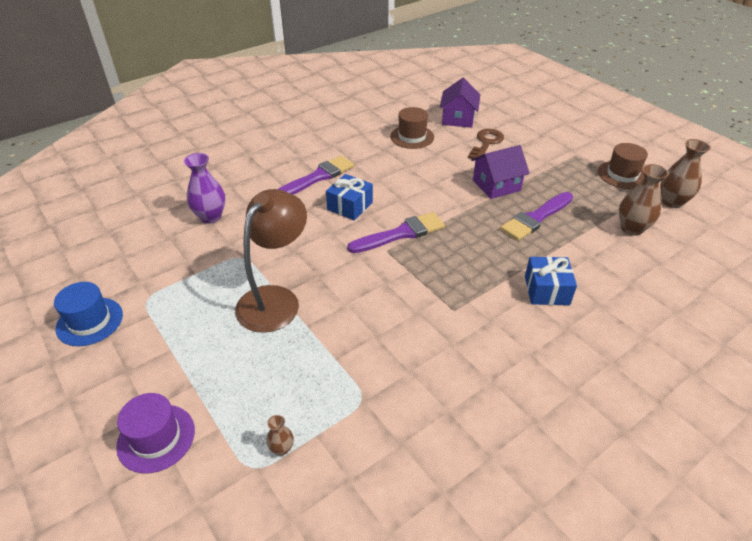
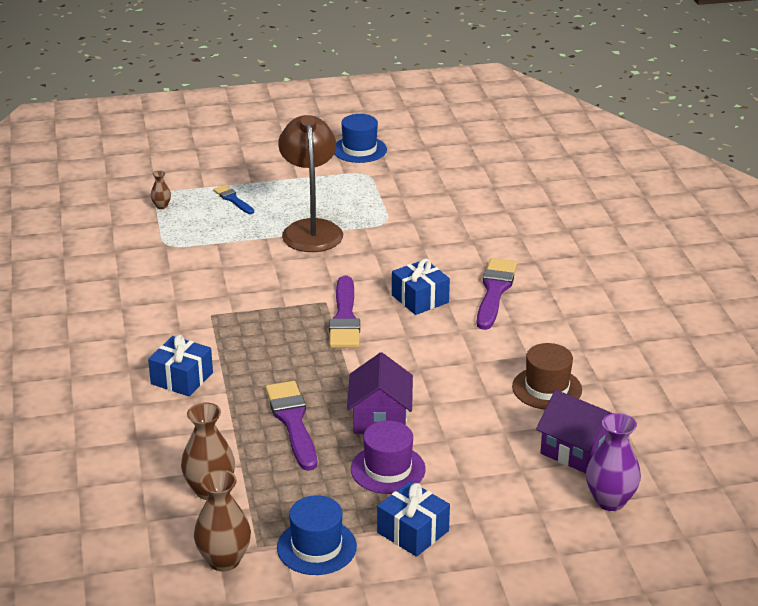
camera: 115 degrees right, 10 degrees down
purple hat [116,393,195,474] -> purple hat moved to [351,421,426,494]
purple vase [184,153,226,224] -> purple vase moved to [586,413,641,511]
brown lamp [235,189,307,333] -> brown lamp turned 150 degrees counterclockwise [278,115,343,252]
purple brush [279,155,354,195] -> purple brush turned 150 degrees counterclockwise [477,258,517,330]
brown key [468,129,504,159] -> none
brown hat [598,143,648,189] -> blue hat [277,495,357,575]
none -> blue brush [213,185,254,214]
none -> blue gift [377,481,450,557]

